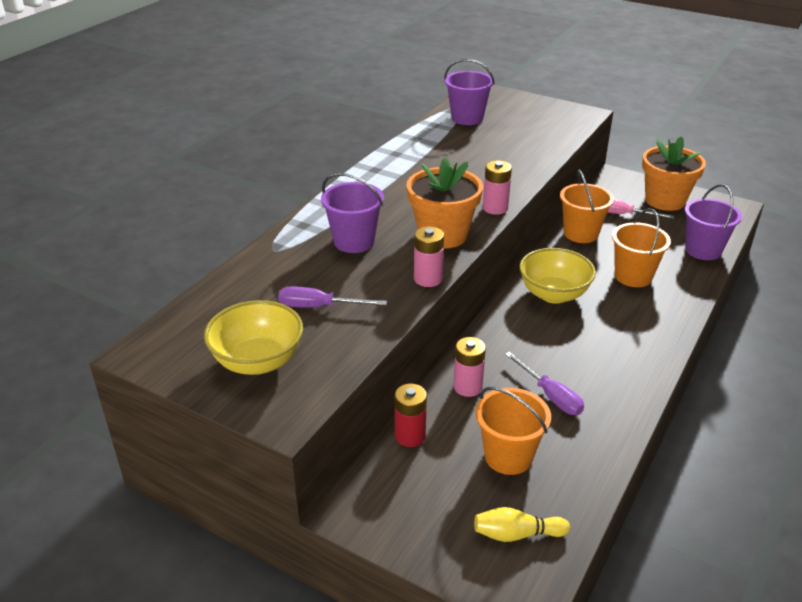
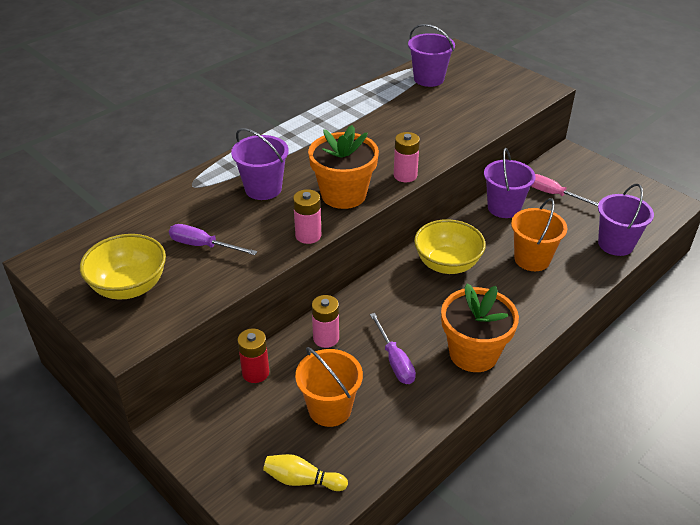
camera: 15 degrees right, 5 degrees up
orange bucket [560,170,614,243] -> purple bucket [484,148,536,218]
orange flower pot [642,136,706,211] -> orange flower pot moved to [441,284,519,372]

